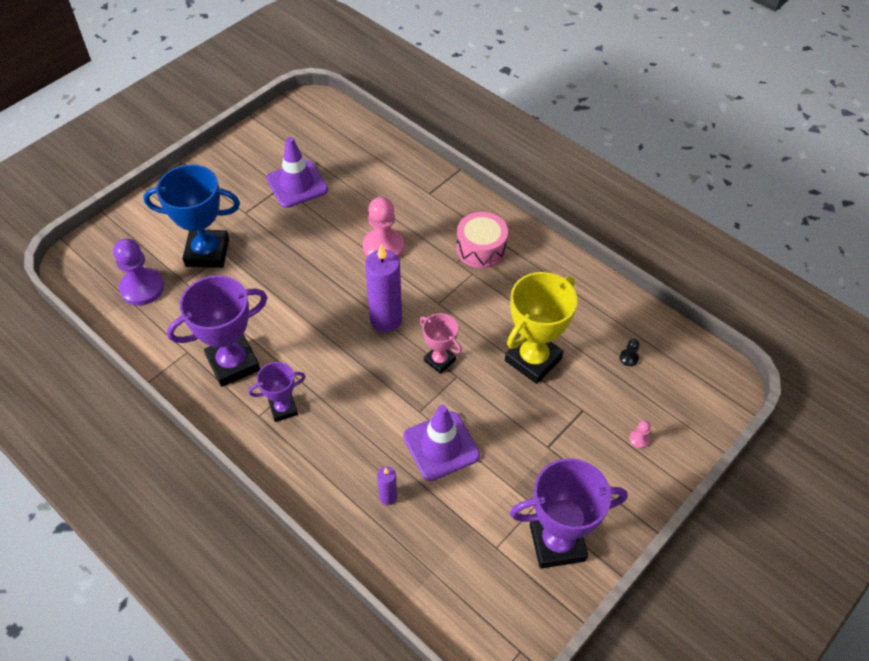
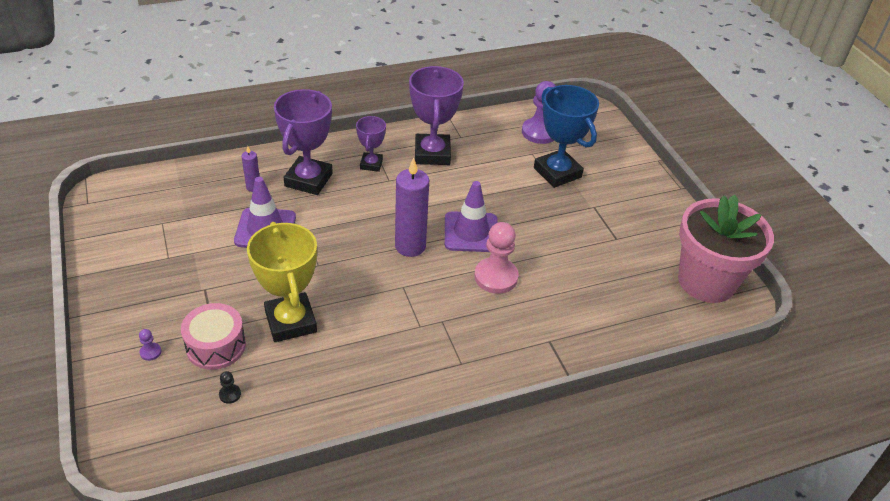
camera: 115 degrees right, 10 degrees down
blue trophy [143,164,240,268] -> blue trophy turned 60 degrees counterclockwise [534,85,599,188]
purple traffic cone [266,137,328,208] -> purple traffic cone moved to [445,181,498,252]
pink trophy [419,313,462,374] -> none
pink drum [456,212,508,268] -> pink drum moved to [181,303,246,370]
purple trophy [510,458,628,569] -> purple trophy moved to [274,89,333,195]
pink pawn [629,421,651,448] -> purple pawn [139,329,161,361]
none -> pink flower pot [678,195,774,303]

